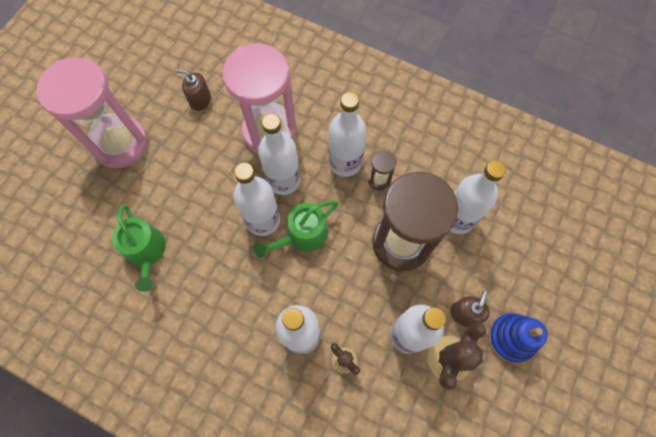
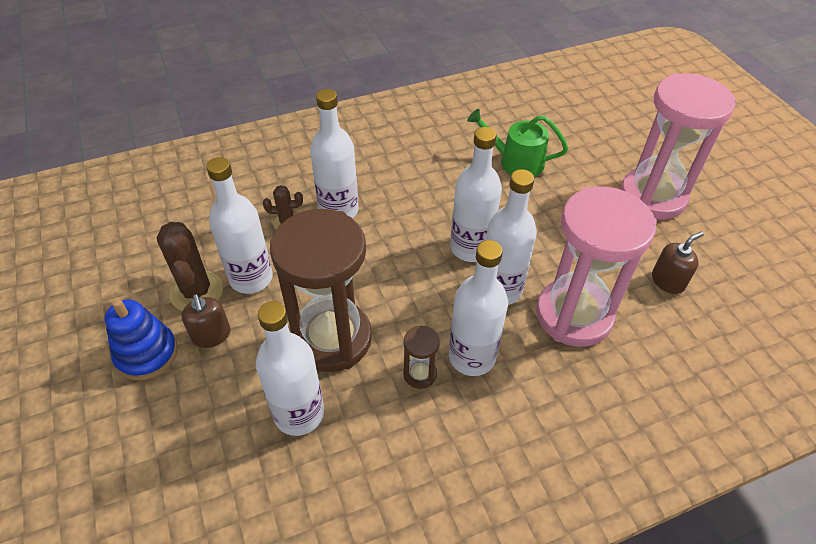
camera: 130 degrees right, 20 degrees down
green watering can [254,201,338,258] -> none

